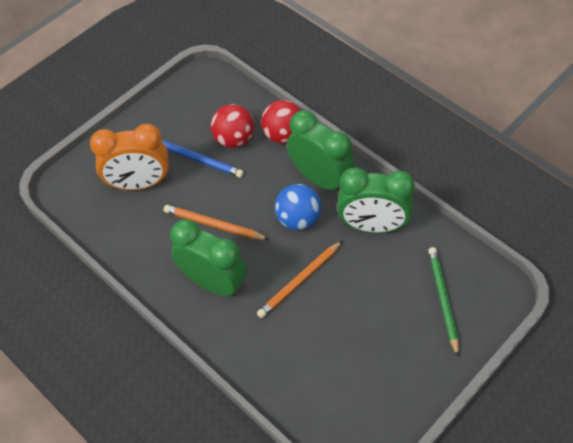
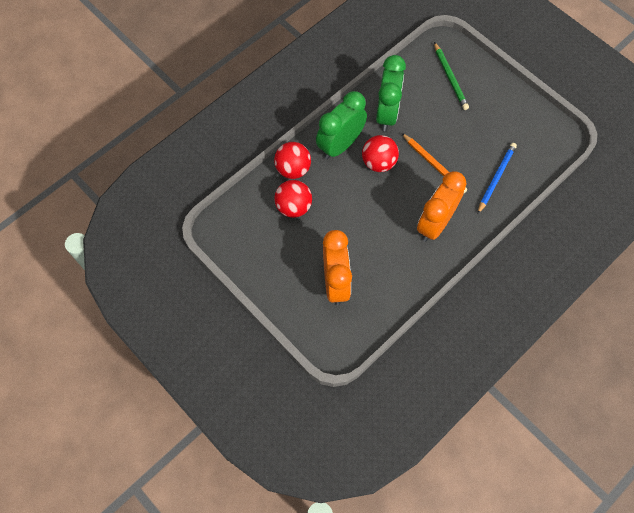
camera: 90 degrees left, 10 degrees up
blue pencil [161,140,244,178] -> blue pencil moved to [478,143,517,214]
orange pencil [164,205,269,240] -> none
green clock [170,219,247,297] -> orange clock [417,171,467,242]
blue ball [275,184,321,230] -> red ball [362,135,399,172]
green pencil [428,247,459,357] -> green pencil turned 105 degrees counterclockwise [434,42,469,110]

